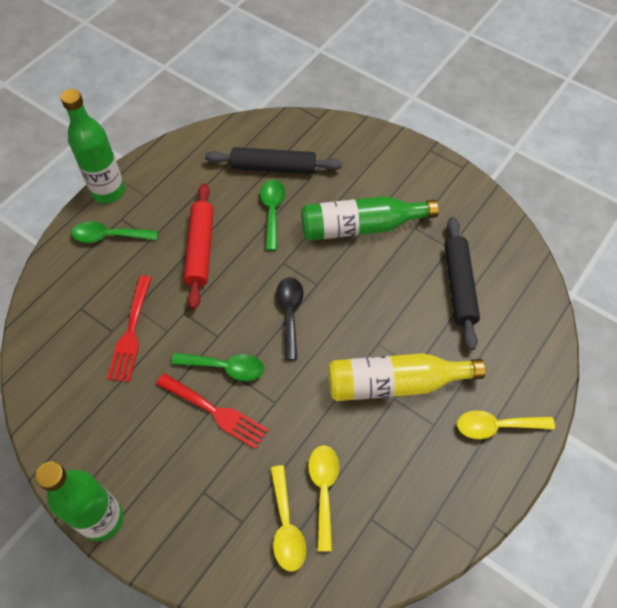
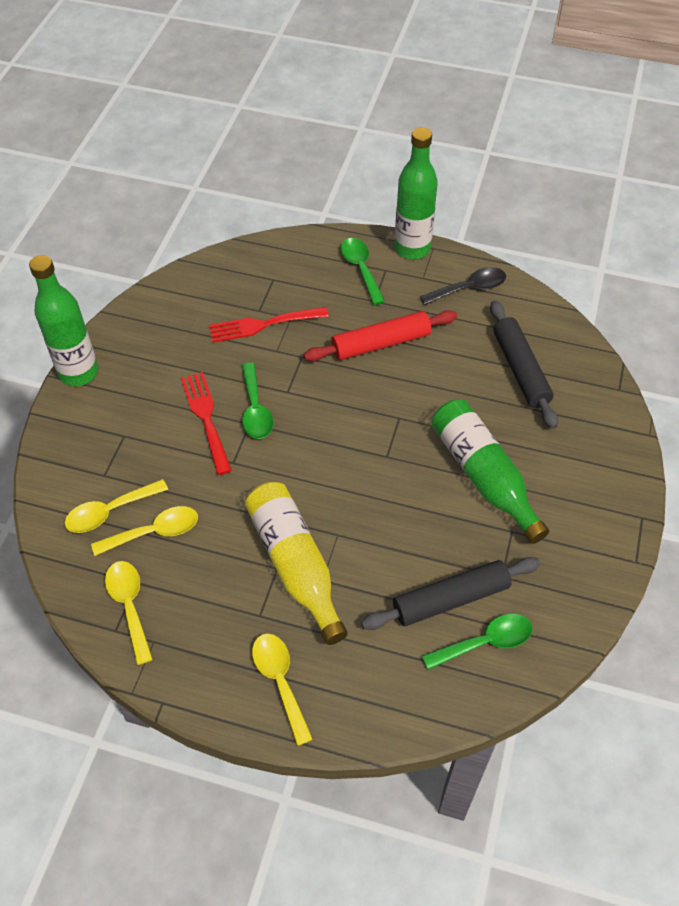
camera: 70 degrees right, 5 degrees down
red fork [156,373,269,449] -> red fork turned 150 degrees clockwise [181,372,232,475]
green spoon [260,180,285,251] -> green spoon moved to [422,614,533,670]
black spoon [276,277,304,360] -> black spoon moved to [420,267,506,305]
none -> yellow spoon [105,561,153,665]

